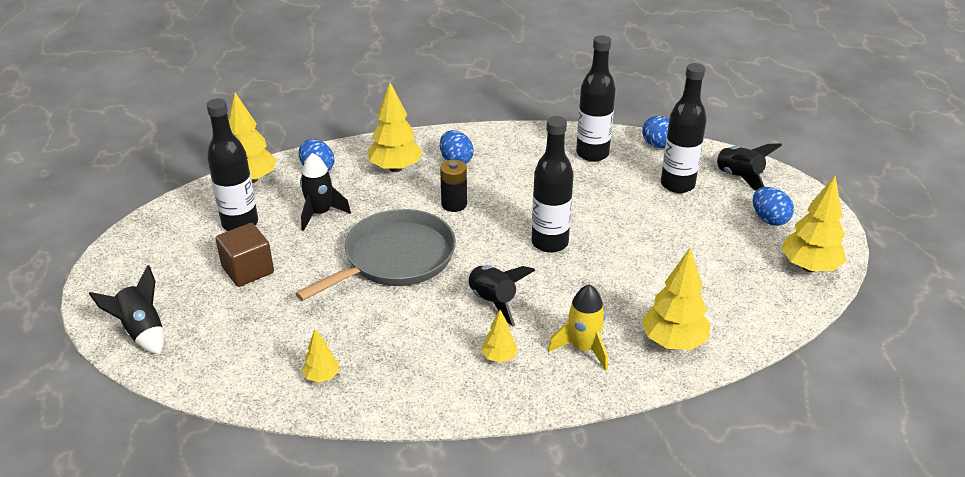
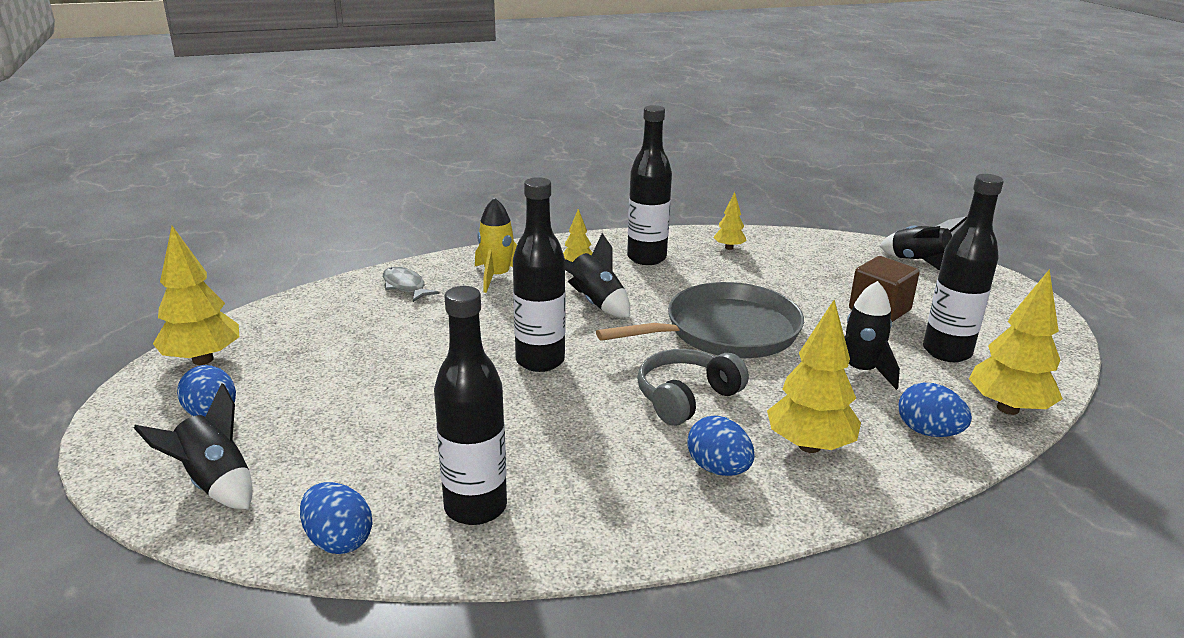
camera: 170 degrees right, 10 degrees down
grey pan [295,209,456,301] -> grey pan turned 150 degrees counterclockwise [596,282,804,358]
black battery [440,160,467,212] -> grey headphones [637,349,749,426]
yellow tree [642,248,710,350] -> grey fish [383,267,440,302]
black bottle [661,63,707,193] -> black bottle moved to [627,105,672,265]

